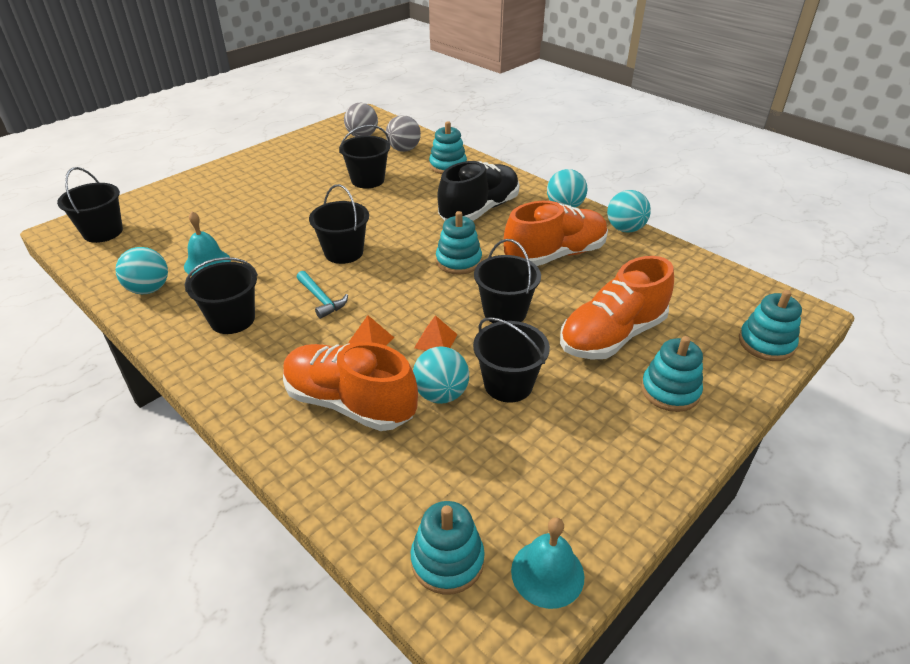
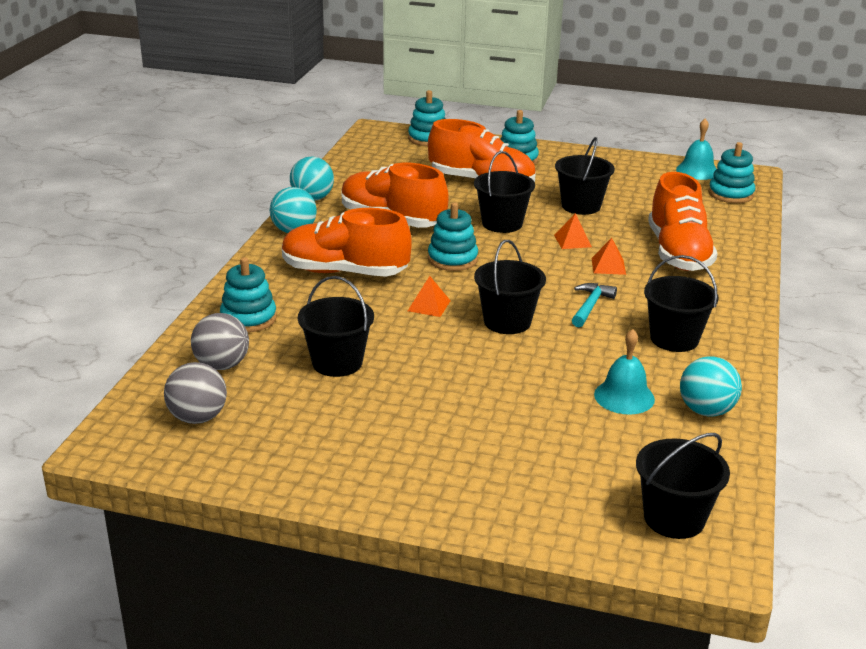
camera: 120 degrees left, 10 degrees down
turquoise ball [413,346,469,404] -> none
black shoe [437,161,520,221] -> orange shoe [282,208,412,277]
none -> orange pyramid [408,276,451,317]

